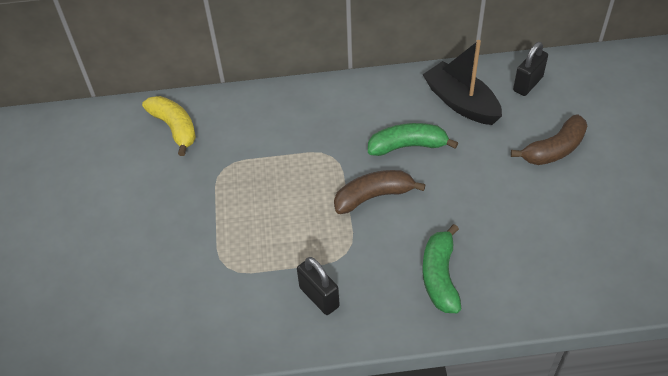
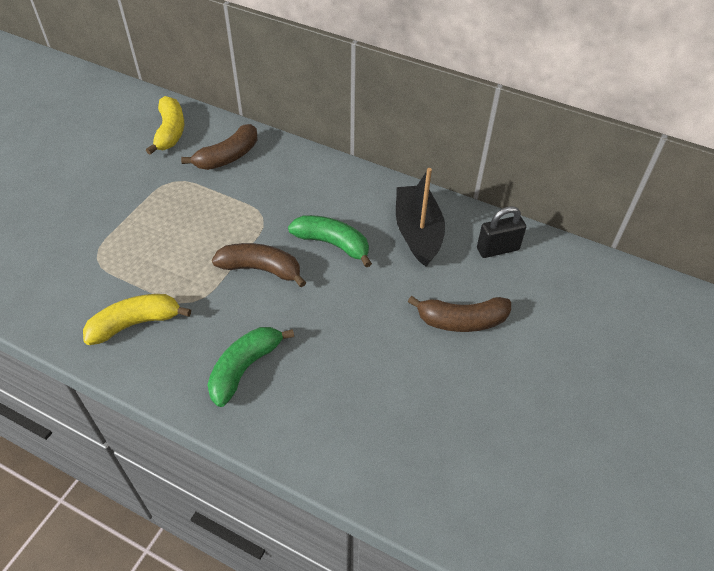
camera: 30 degrees right, 0 degrees up
black padlock [297,257,340,315] -> yellow banana [83,294,191,345]
none -> brown banana [181,124,257,170]

